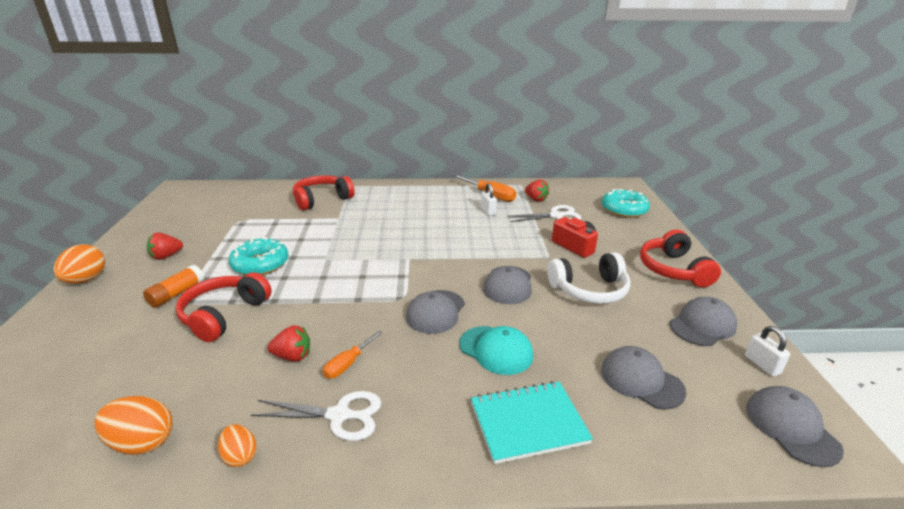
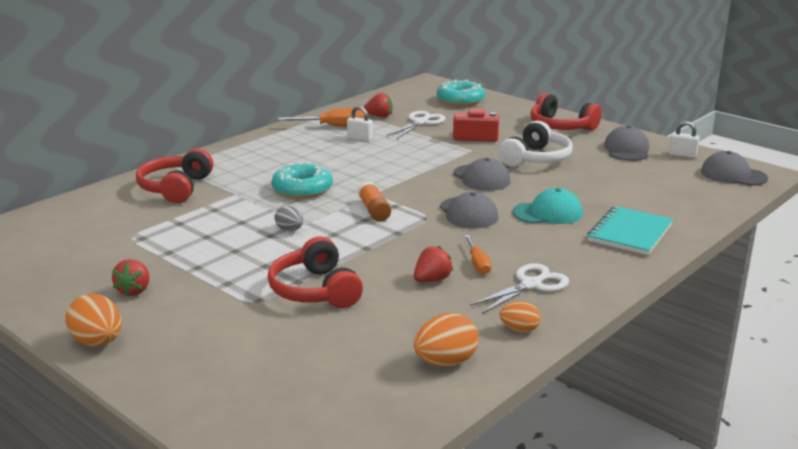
camera: 45 degrees left, 5 degrees down
orange glue stick [143,265,204,308] -> orange glue stick moved to [358,181,391,222]
turquoise donut [229,237,288,275] -> turquoise donut moved to [272,161,333,199]
grey cap [601,346,686,409] -> none
none -> grey egg [274,206,303,231]

